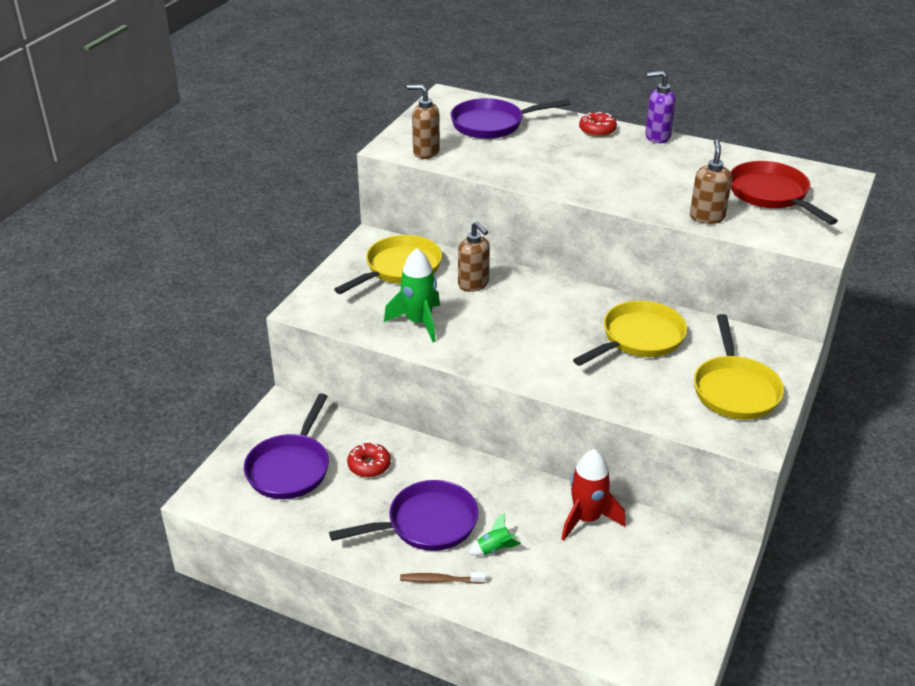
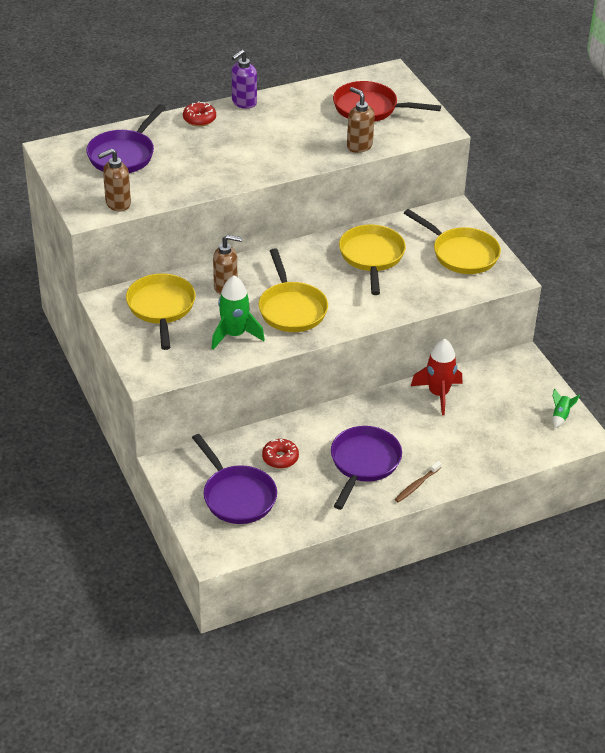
camera: 50 degrees left, 5 degrees up
green rocket [469,513,521,556] -> green rocket moved to [553,388,580,428]
none -> yellow pan [259,249,328,332]

